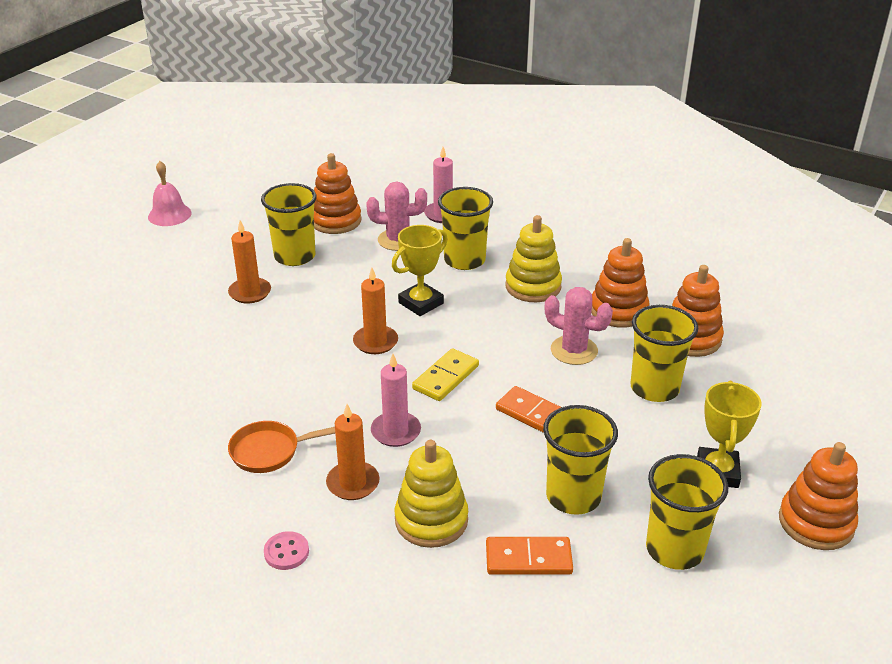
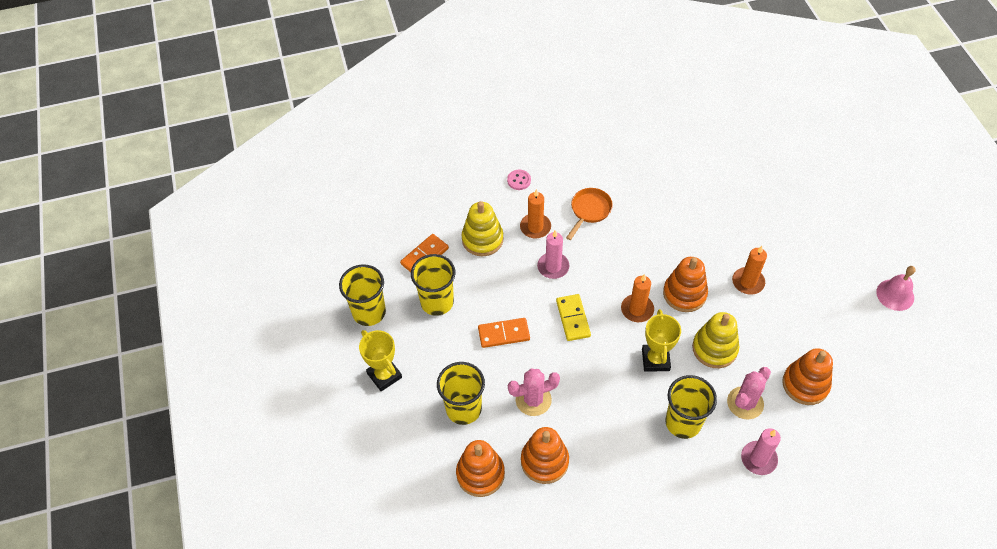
camera: 135 degrees right, 20 degrees up
yellow cup [261,183,316,266] -> none
yellow stacking toy [505,215,562,302] -> yellow stacking toy moved to [692,312,739,368]
orange stacking toy [779,442,858,550] -> orange stacking toy moved to [663,257,708,312]

